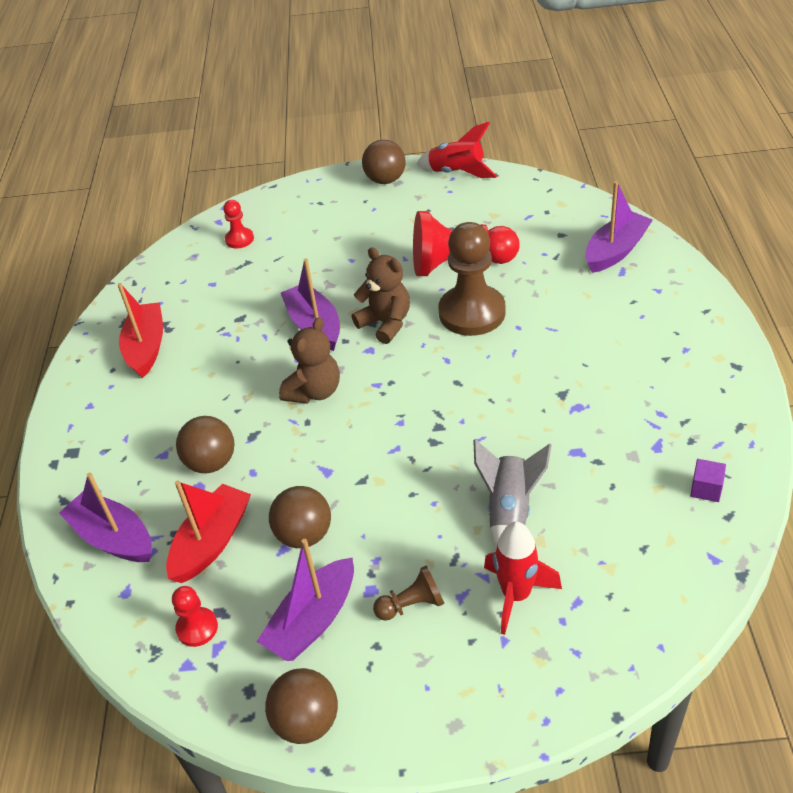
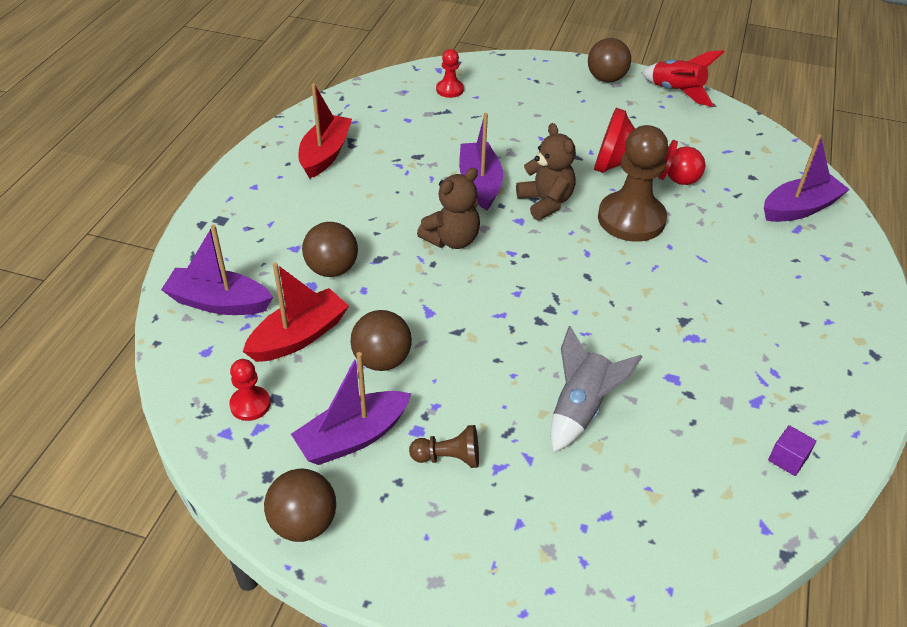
camera: 15 degrees right, 0 degrees up
purple boat [59,473,152,562] -> purple boat turned 45 degrees counterclockwise [161,225,273,315]
red rocket [484,522,562,635] -> none

